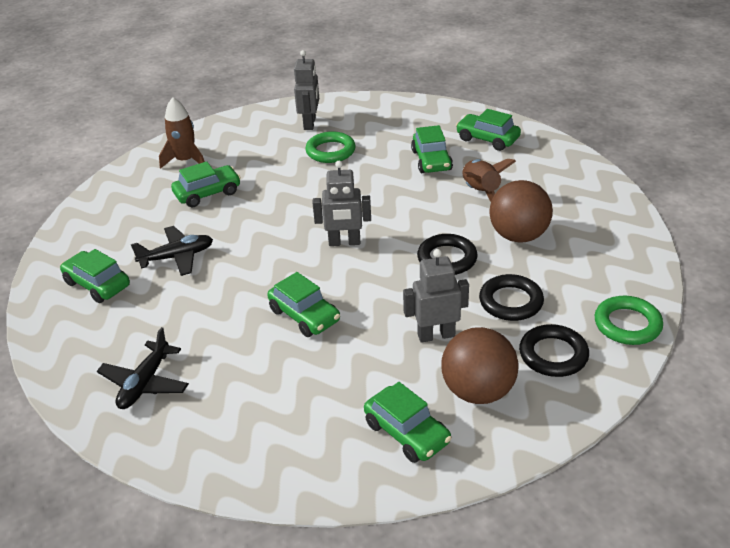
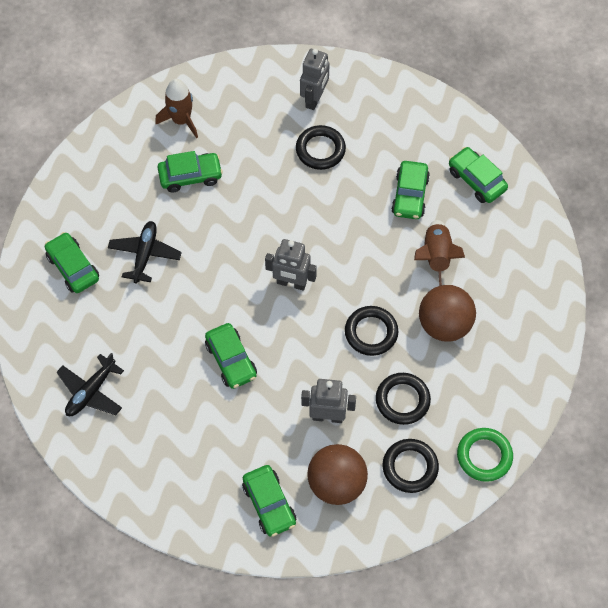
camera: 15 degrees right, 25 degrees up
black plane [131,226,213,276] -> black plane turned 75 degrees counterclockwise [108,221,182,283]
green ring [305,131,356,163] -> black ring [296,125,346,170]

